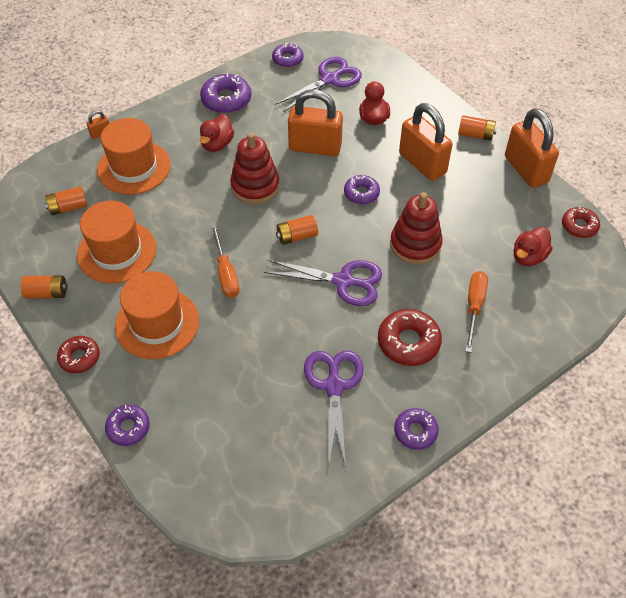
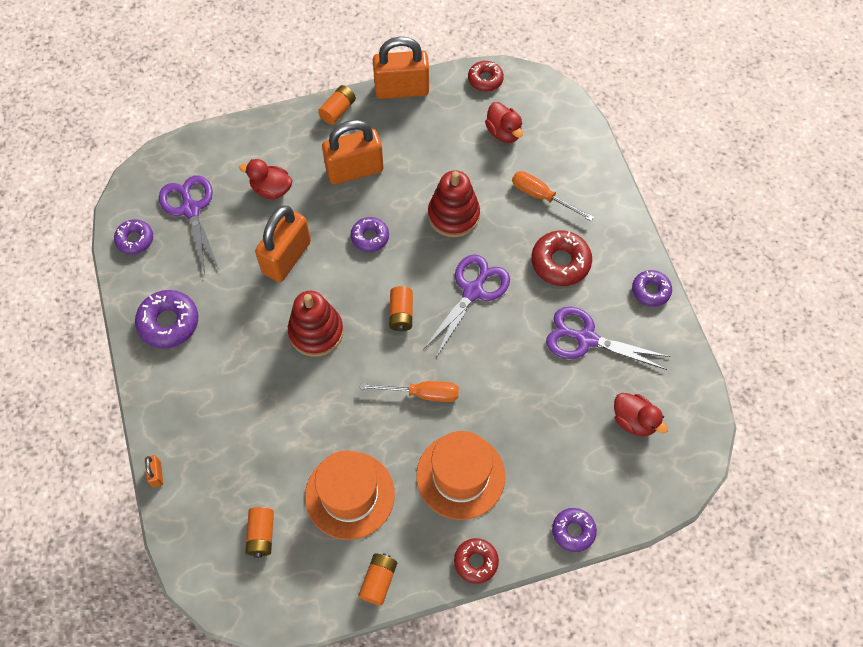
camera: 70 degrees left, 10 degrees up
orange hat [97,118,171,195] -> none
red duck [200,114,234,152] -> red duck moved to [614,393,668,436]

